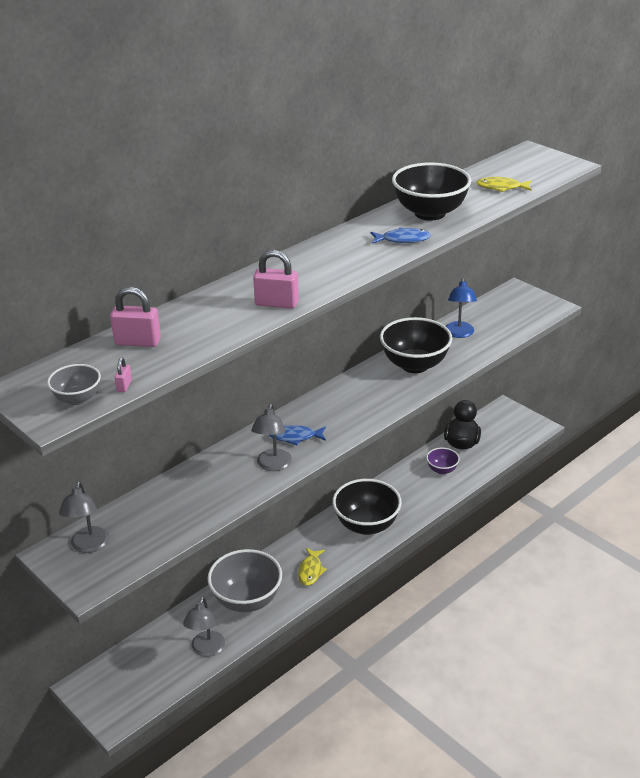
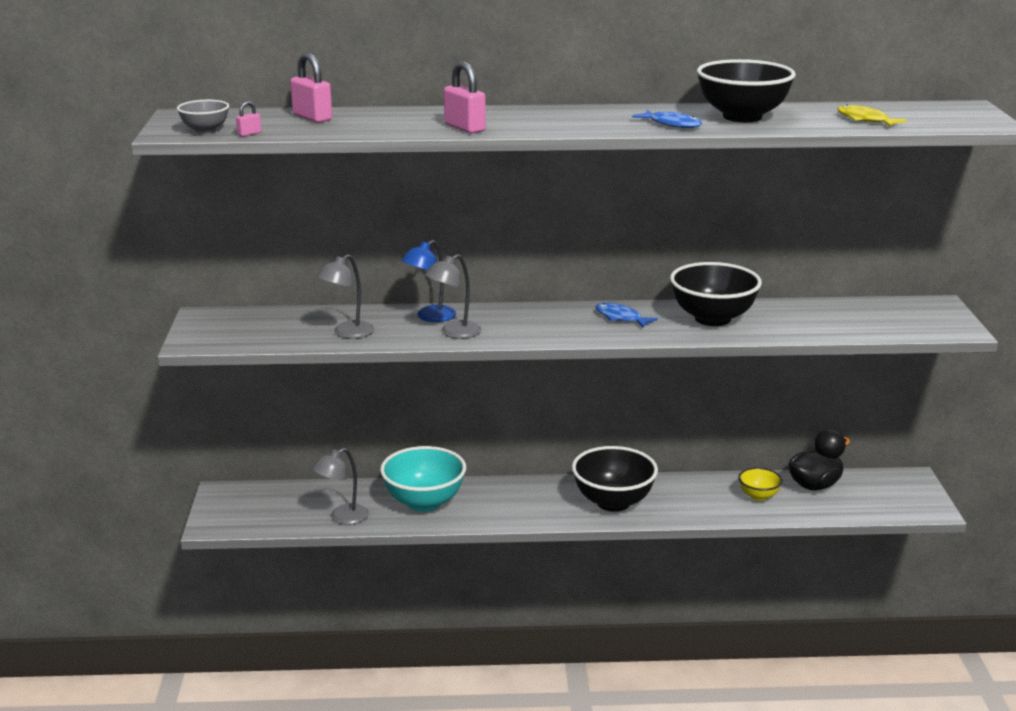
camera: 40 degrees right, 10 degrees down
grey lamp [59,481,109,553] -> grey lamp moved to [316,254,374,339]
grey bowl [207,549,282,612] -> turquoise bowl [380,446,466,512]
blue fish [269,425,326,445] -> blue fish moved to [596,302,658,328]
yellow fish [298,548,327,586] -> none
purple bowl [426,448,460,474] -> yellow bowl [738,467,783,501]
blue lamp [446,278,477,338] -> blue lamp moved to [401,240,456,322]

